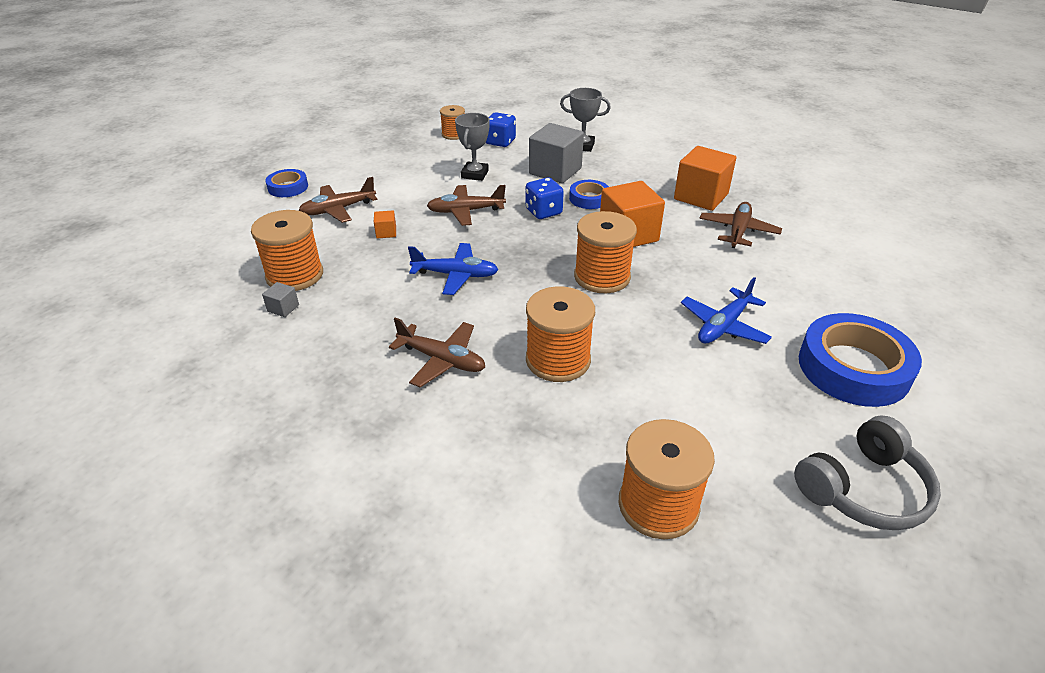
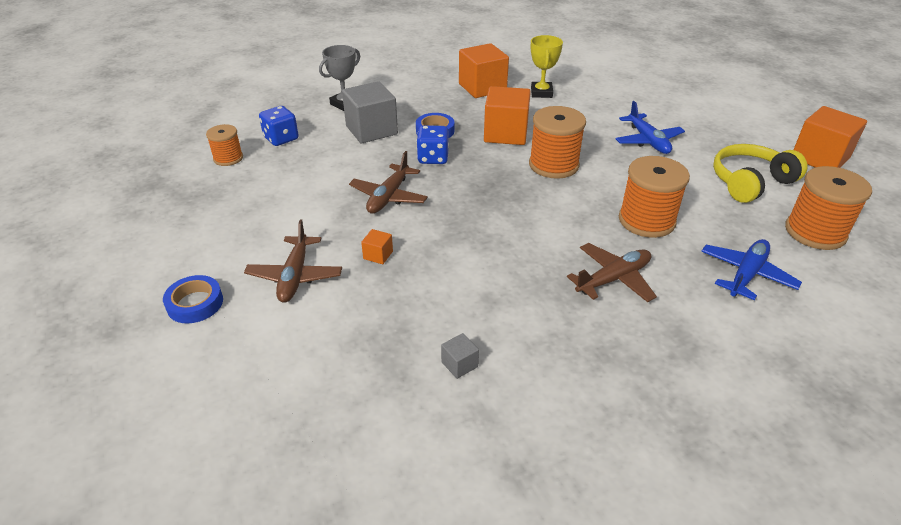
camera: 60 degrees left, 0 degrees up
orange spool [251,210,323,291] -> none
blue plane [408,243,498,295] -> blue plane moved to [701,239,802,300]
grey trophy [455,113,490,181] -> none
brown plane [699,202,782,248] -> yellow trophy [531,35,563,98]
grey headphones [794,416,941,530] -> orange cube [793,106,867,168]
blue tape [799,313,922,407] -> none
none -> yellow headphones [713,144,807,203]

